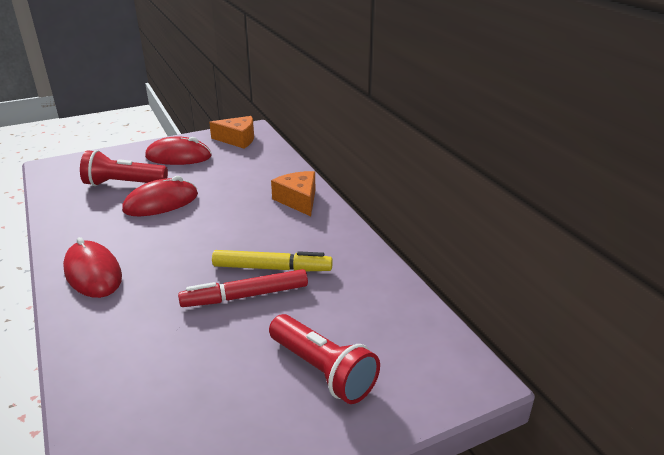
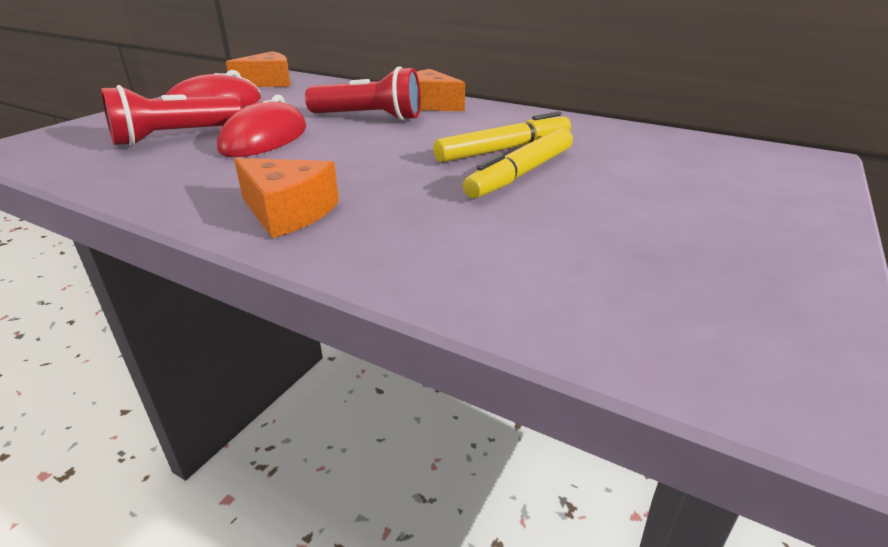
camera: 35 degrees left, 0 degrees up
red mouse [63,237,122,298] -> orange cheese [234,158,339,238]
red marker [178,269,308,307] -> yellow marker [463,128,573,198]
red flashlight [269,314,380,404] -> red flashlight moved to [305,66,421,121]

